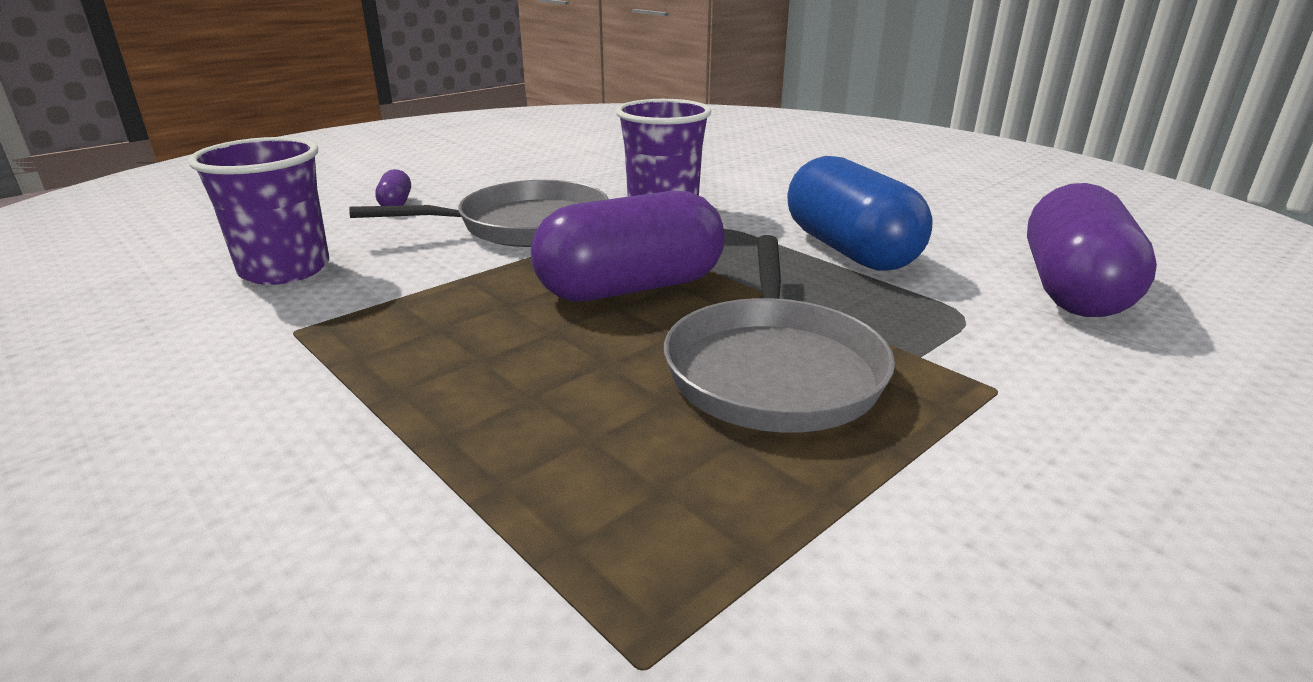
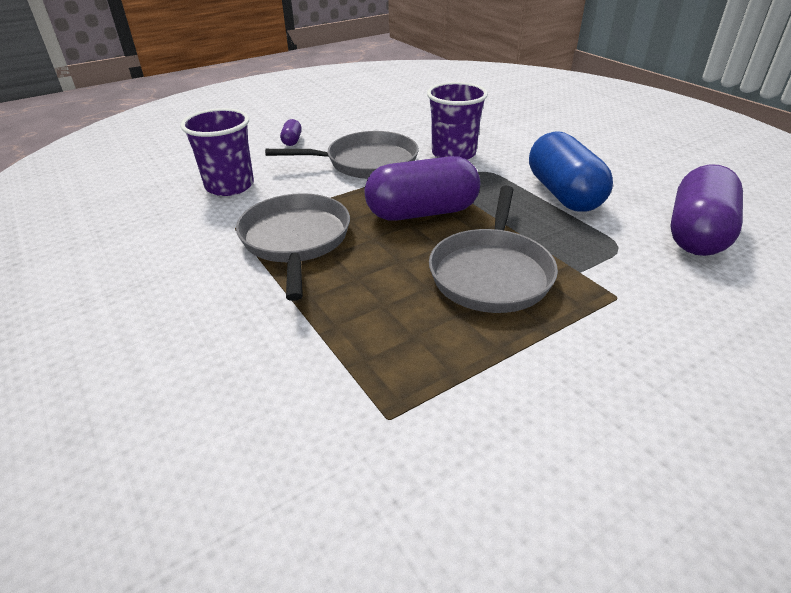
camera: 10 degrees right, 10 degrees up
none -> grey pan [236,193,350,301]

